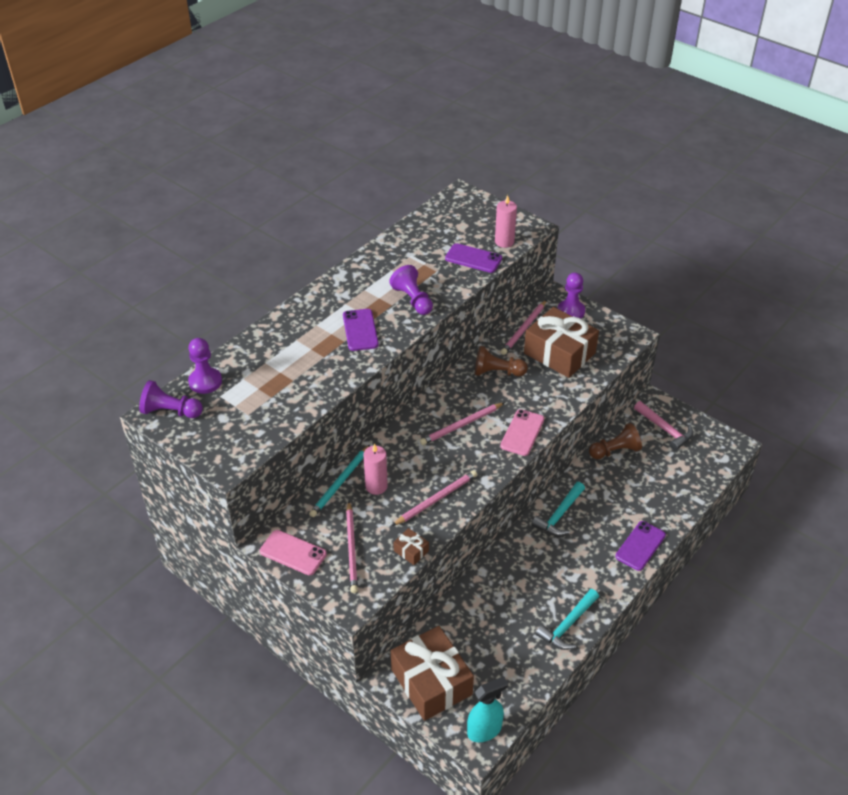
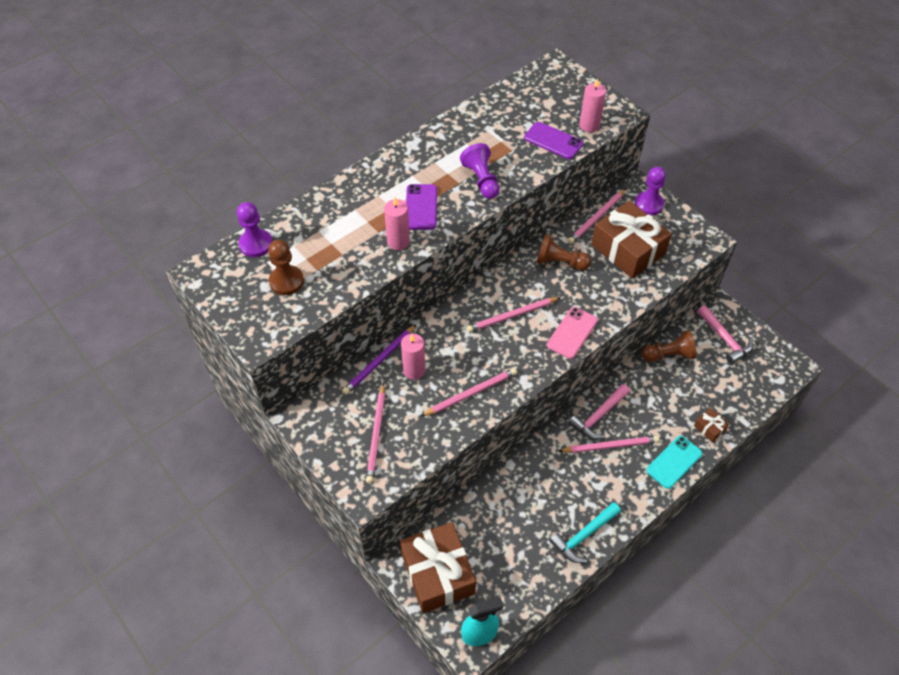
camera: 10 degrees right, 10 degrees up
purple pawn [139,380,203,418] -> none
pink phone [260,530,327,575] -> none
turquoise pencil [309,445,370,517] -> purple pencil [342,325,416,395]
brown gift [393,528,429,565] -> brown gift moved to [694,408,729,442]
turquoise hammer [532,482,585,536] -> pink hammer [568,384,630,439]
purple phone [615,521,666,571] -> turquoise phone [646,436,703,489]
none -> brown pawn [268,240,304,295]
none -> pink candle [384,197,410,250]
none -> pink pencil [559,436,659,453]

